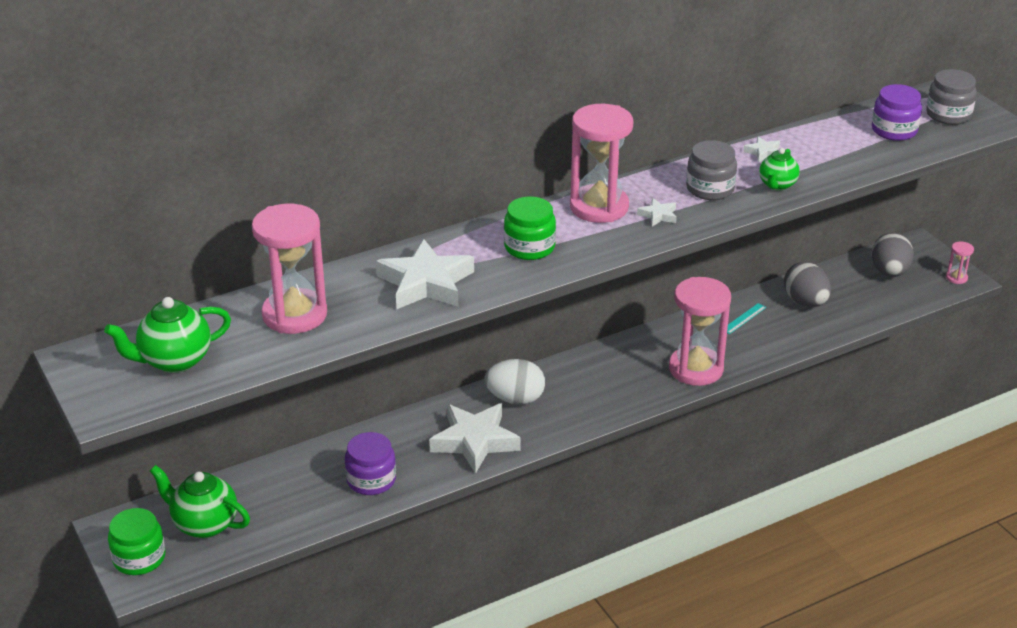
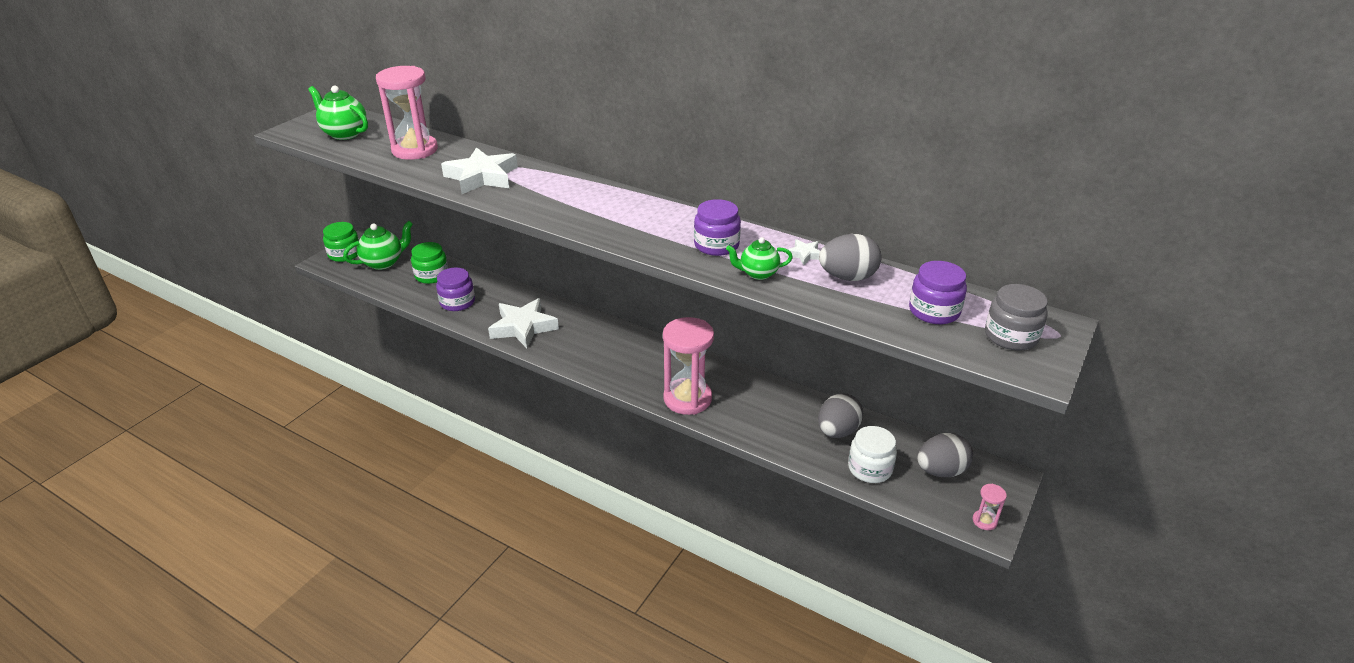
camera: 60 degrees right, 0 degrees up
green teapot [150,465,250,538] -> green teapot turned 60 degrees clockwise [343,221,413,270]
white egg [484,359,545,405] -> none
green jar [504,197,556,260] -> green jar moved to [411,242,448,284]
pink hourglass [570,104,634,223] -> none
white star [637,198,677,227] -> none
grey jar [686,140,737,200] -> purple jar [694,199,741,256]
turquoise ruler [727,303,766,334] -> none
none -> grey egg [819,234,882,281]
none -> white jar [848,426,897,483]

